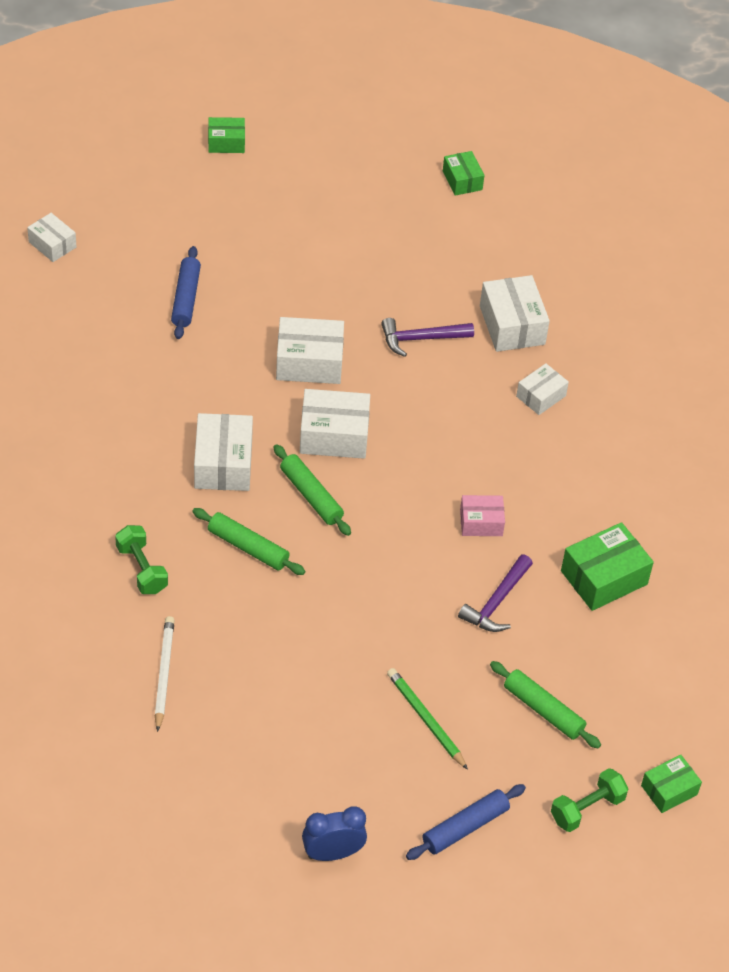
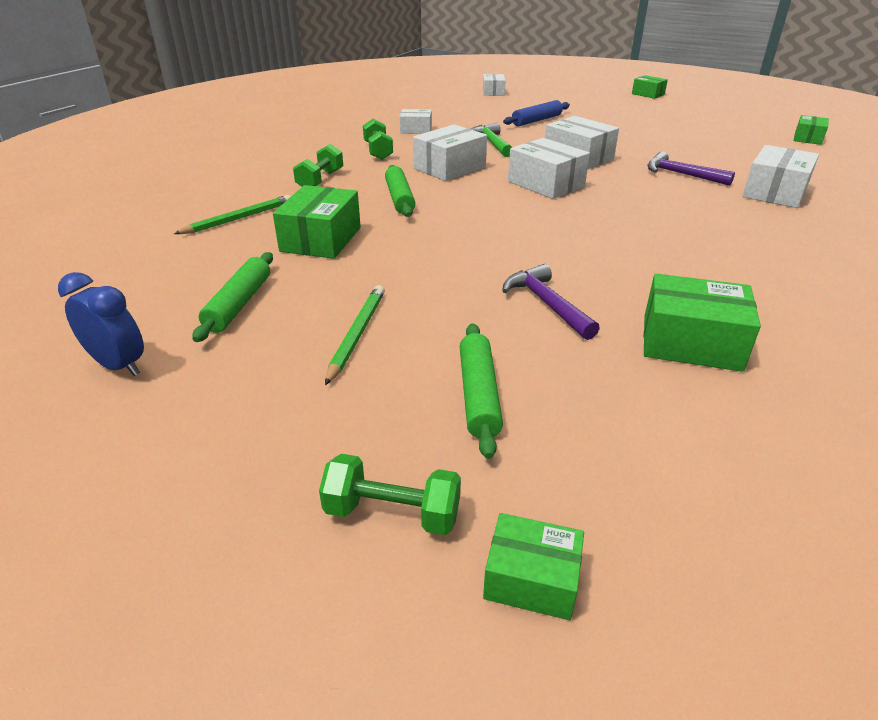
camera: 50 degrees right, 15 degrees down
white pencil [155,616,175,732] -> green pencil [174,195,291,234]
green rolling pin [273,444,351,536] -> green rolling pin moved to [192,252,273,342]
blue rolling pin [406,784,526,860] -> none
purple hammer [458,554,533,632] -> purple hammer turned 75 degrees clockwise [502,264,600,340]
pink box [460,495,505,536] -> none
white box [516,363,569,415] -> white box moved to [400,109,432,134]
none -> green box [273,185,361,259]
none -> green dumbbell [363,118,393,160]
none -> green hammer [471,123,512,157]

